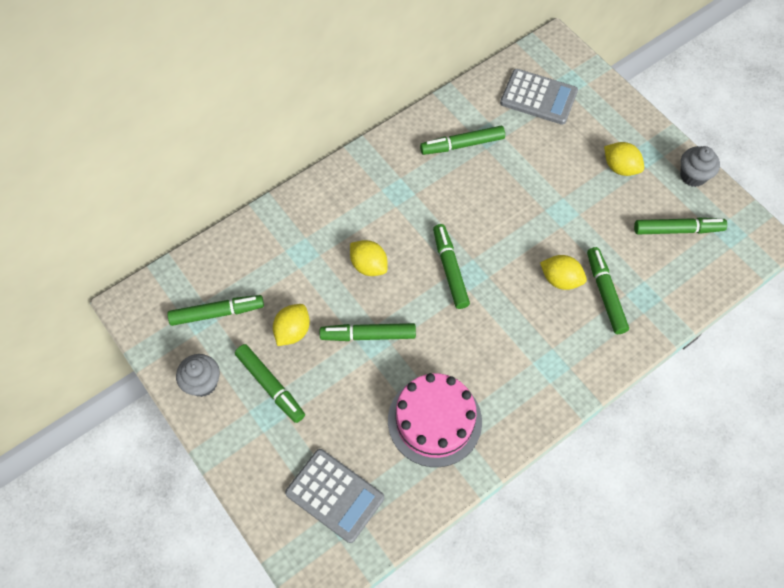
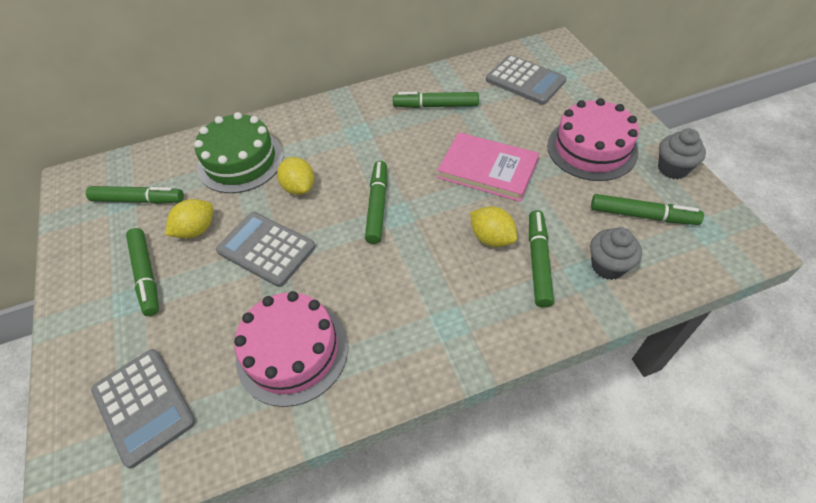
camera: 20 degrees right, 10 degrees down
grey cupcake [176,354,220,397] -> grey cupcake moved to [590,227,642,280]
green marker [320,323,416,341] -> grey calculator [216,212,316,287]
yellow lemon [604,142,644,176] -> pink cake [547,98,639,181]
none -> green cake [194,112,284,193]
none -> pink book [437,132,539,202]

